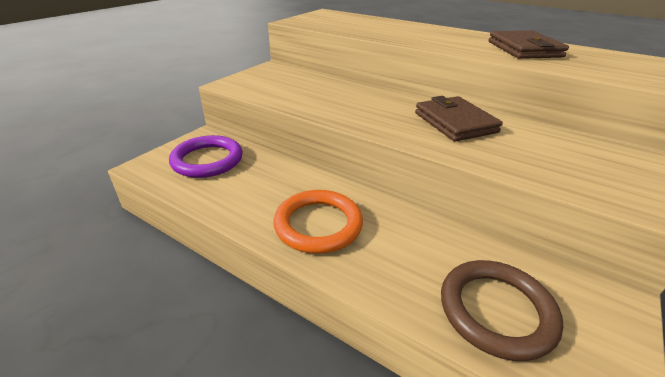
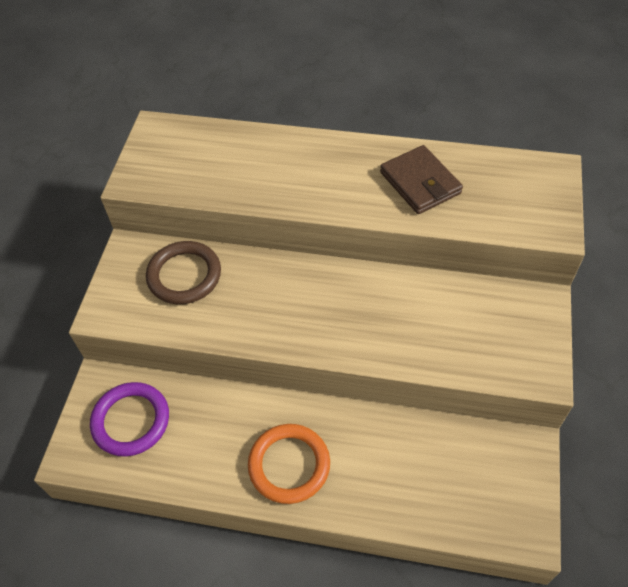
camera: 20 degrees left, 20 degrees up
brown wallet [415,96,503,142] -> none
brown ring [441,260,563,361] -> brown ring moved to [146,241,221,304]

